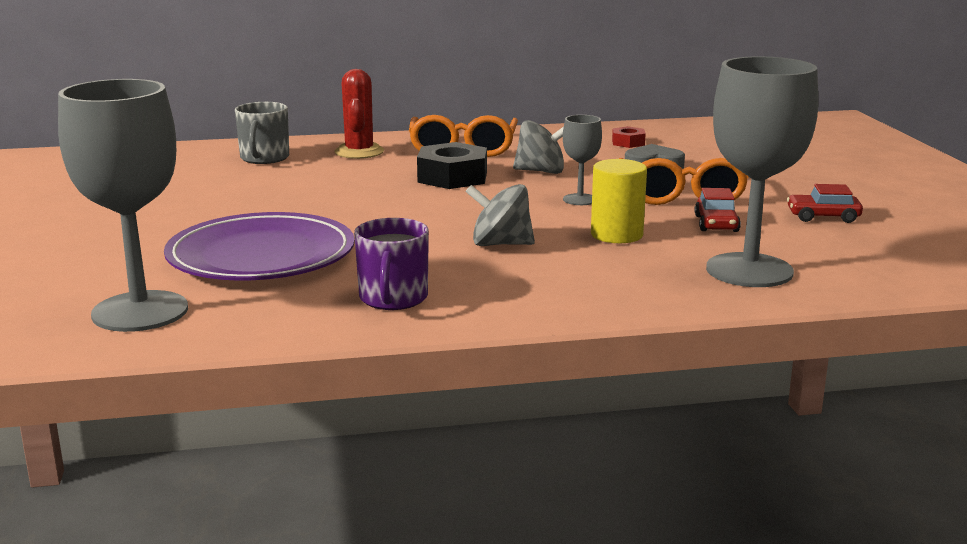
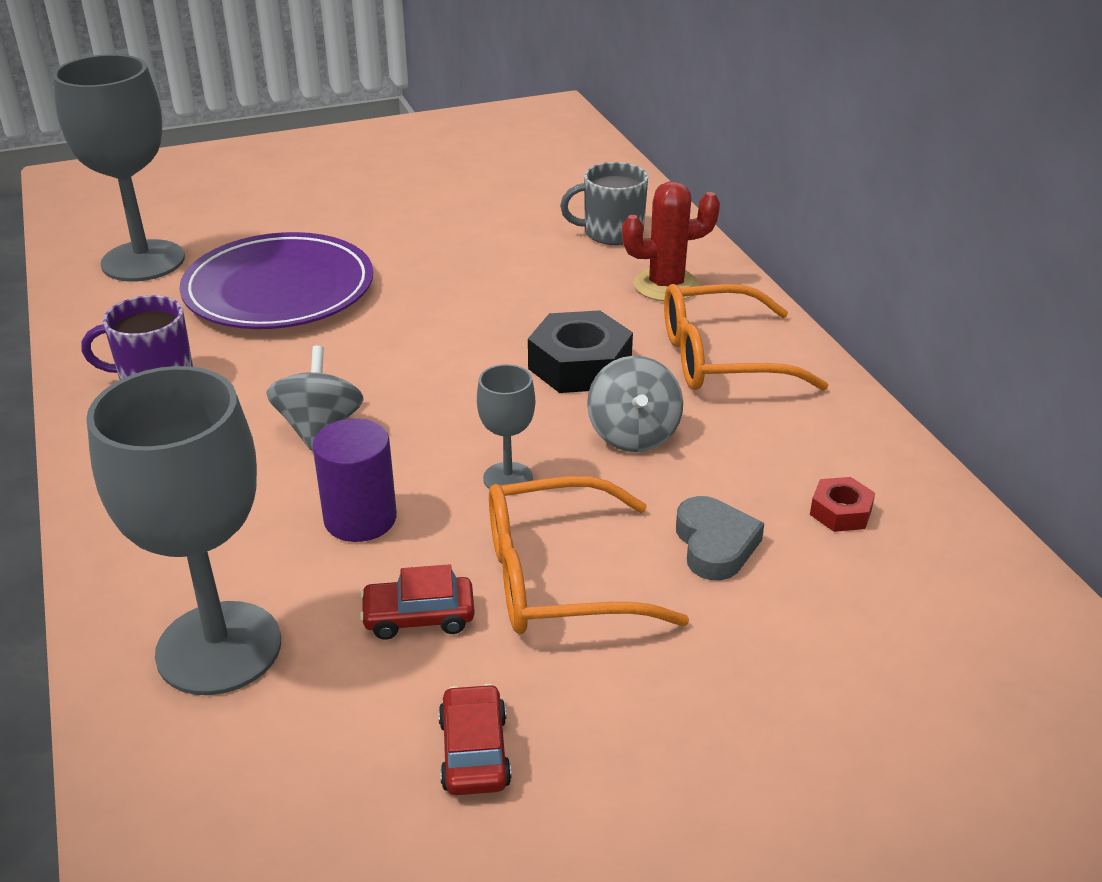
camera: 80 degrees right, 15 degrees up
yellow cylinder [591,159,647,244] -> purple cylinder [312,418,397,542]

